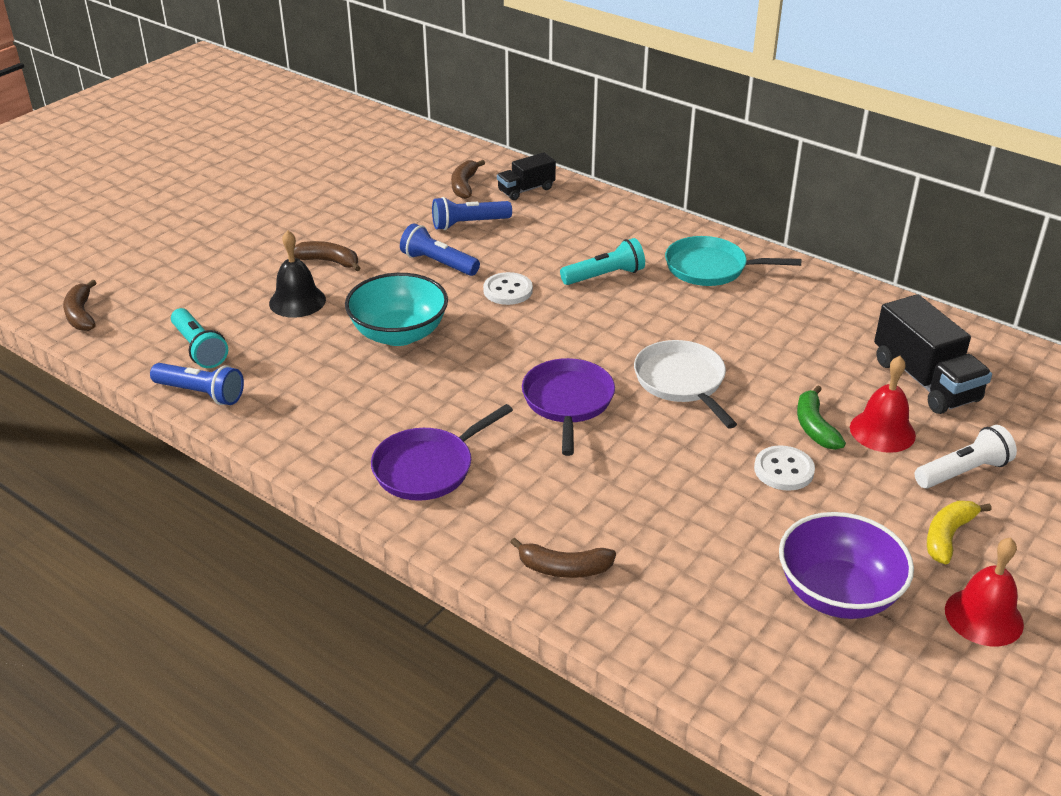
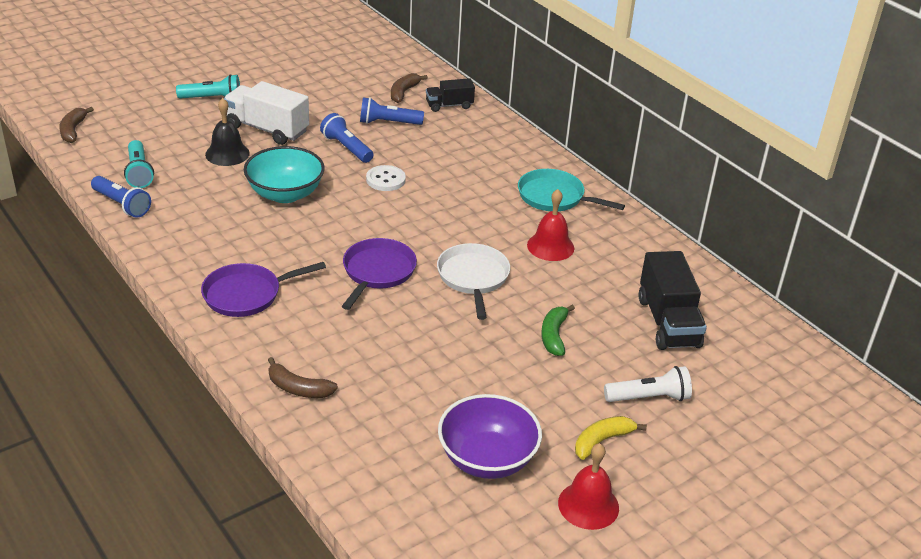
camera: 15 degrees right, 0 degrees up
brown banana [294,241,360,271] -> white truck [224,81,309,145]
turquoise flashlight [560,238,645,285] -> turquoise flashlight moved to [176,74,240,99]
white button [754,446,815,491] -> none
red bell [850,356,916,453] -> red bell moved to [527,189,574,261]

